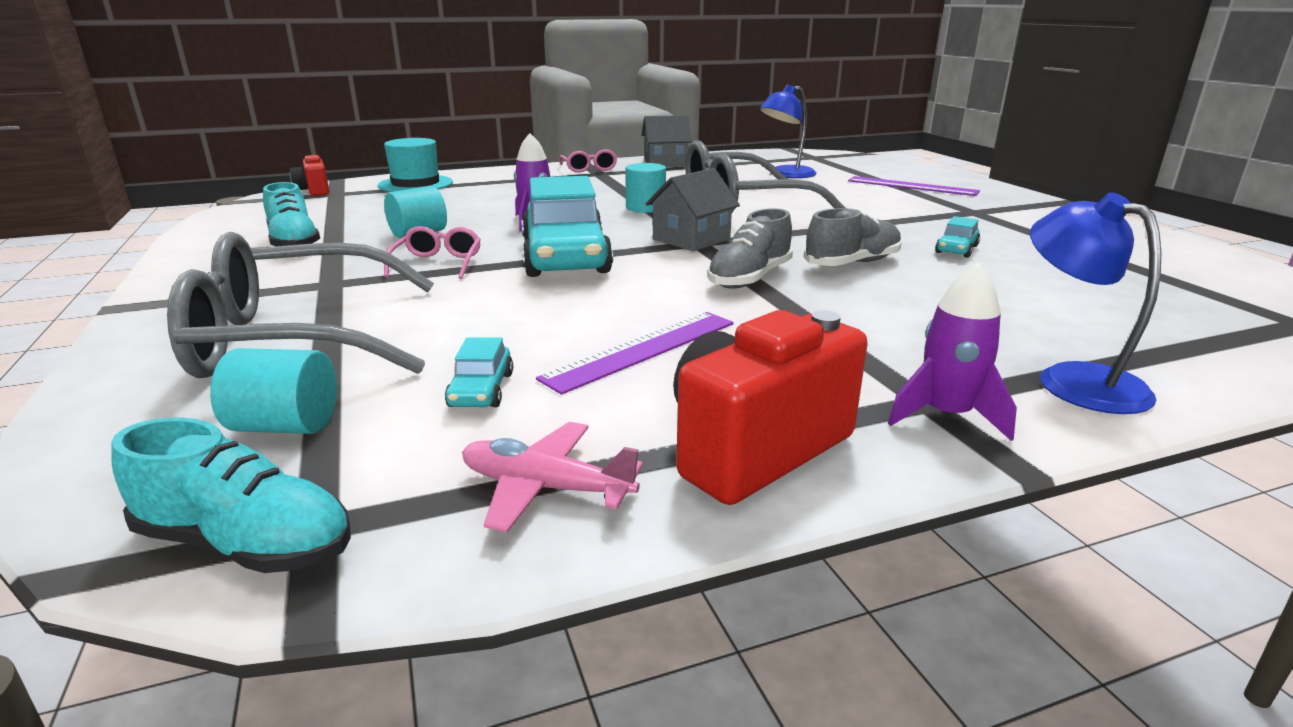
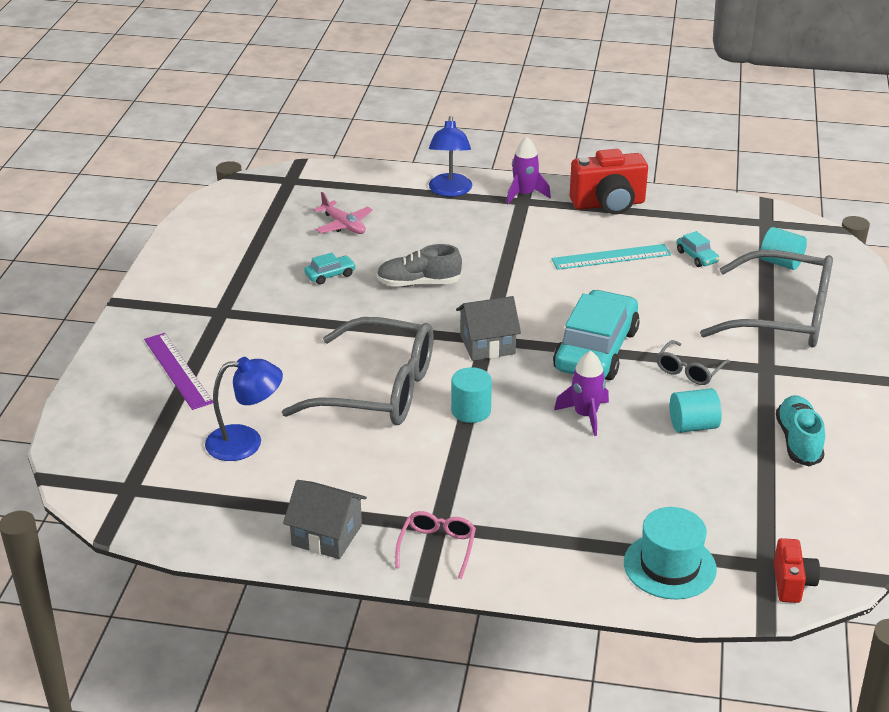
camera: 150 degrees left, 10 degrees up
turquoise shoe [111,418,351,573] -> none
pink glasses [384,226,481,279] -> grey glasses [656,340,730,385]
turquoise car [445,337,513,407] -> turquoise car turned 120 degrees clockwise [676,231,719,267]
pink plane [462,422,643,532] -> pink plane moved to [313,192,373,234]
purple ruler [536,312,734,395] -> turquoise ruler [551,244,671,270]
grey shoe [707,208,793,289] -> none

